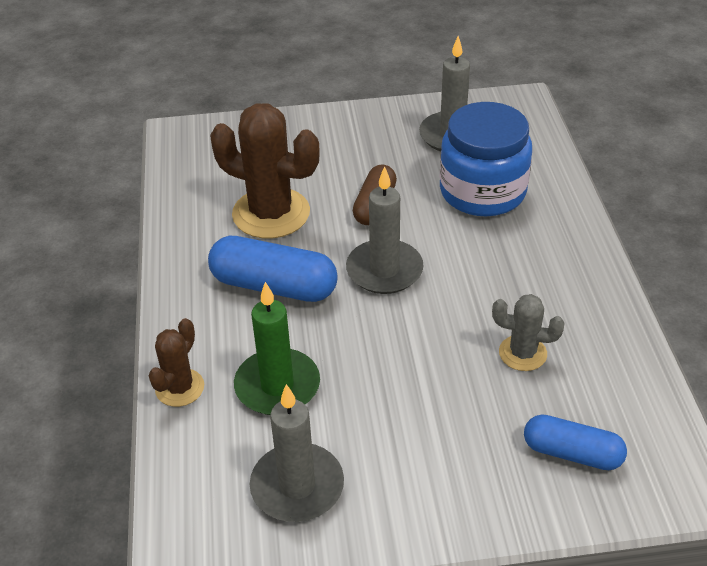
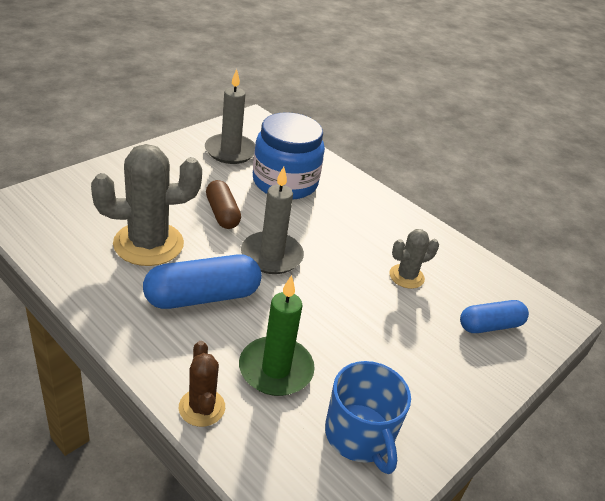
camera: 45 degrees left, 5 degrees down
brown cactus [210,103,320,239] -> grey cactus [91,144,202,266]
grey candle [250,384,344,522] -> blue mug [325,361,411,474]

